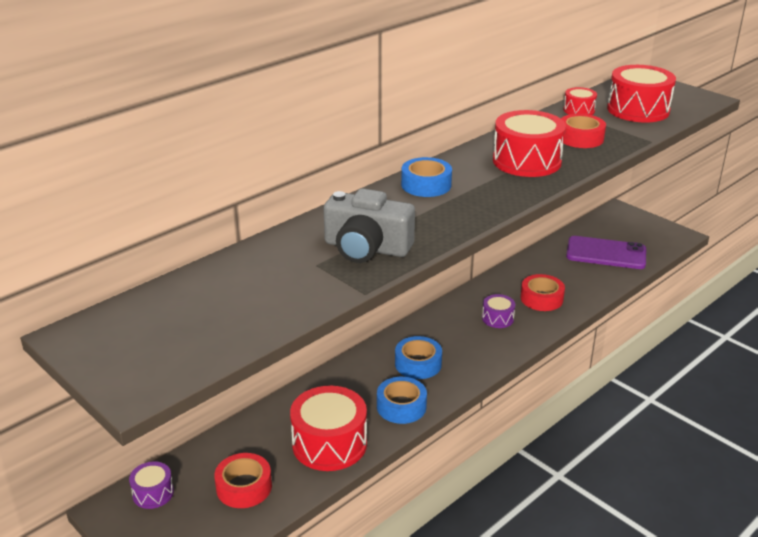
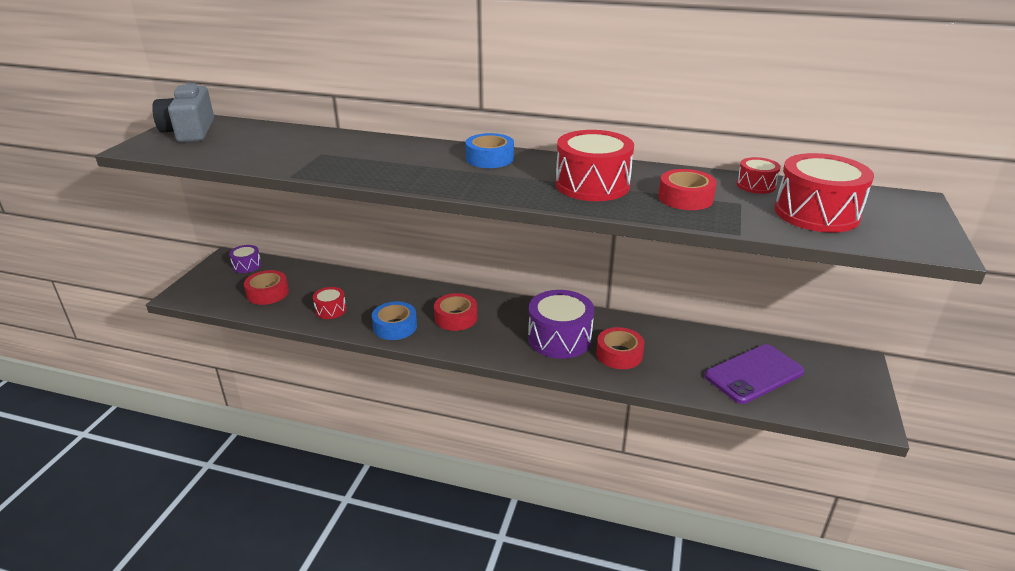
camera: 60 degrees right, 0 degrees up
red drum [290,386,367,471] -> red drum [313,287,346,319], size x0.51
grey camera [323,188,415,263] -> grey camera moved to [152,83,214,142]
blue tape [395,336,442,379] -> red tape [434,293,477,331]
purple drum [482,294,515,328] -> purple drum [528,290,594,359], size x1.97
purple phone [566,236,646,269] -> purple phone turned 75 degrees clockwise [705,344,804,404]

